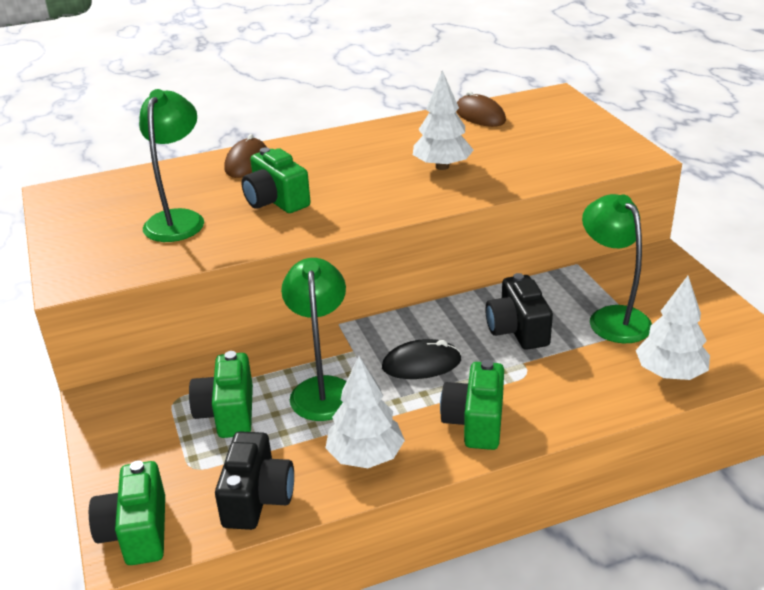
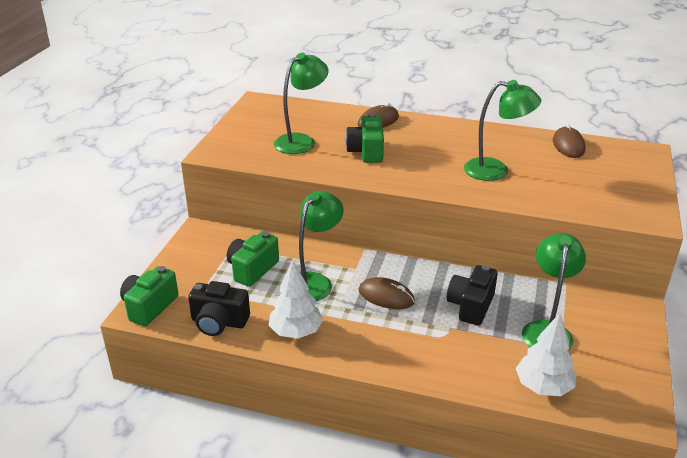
camera: 35 degrees right, 0 degrees up
black camera [215,431,294,530] -> black camera turned 60 degrees clockwise [188,281,250,336]
black mouse [382,339,461,379] -> brown mouse [359,277,415,309]
white tree [413,70,474,170] -> green lamp [464,80,541,181]
green camera [440,360,504,450] -> none

